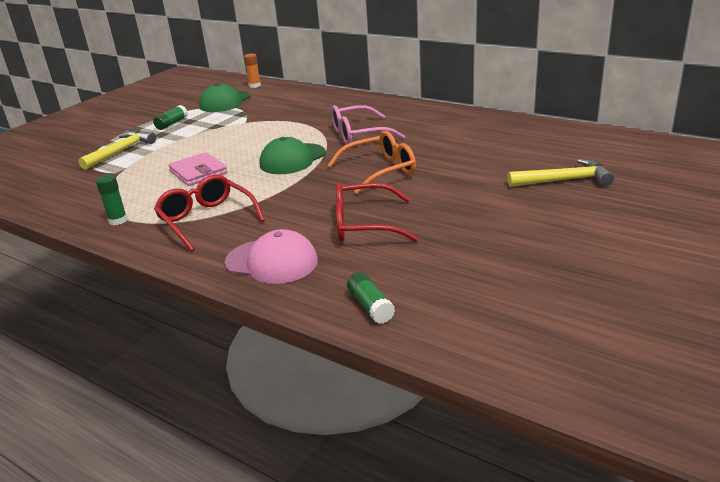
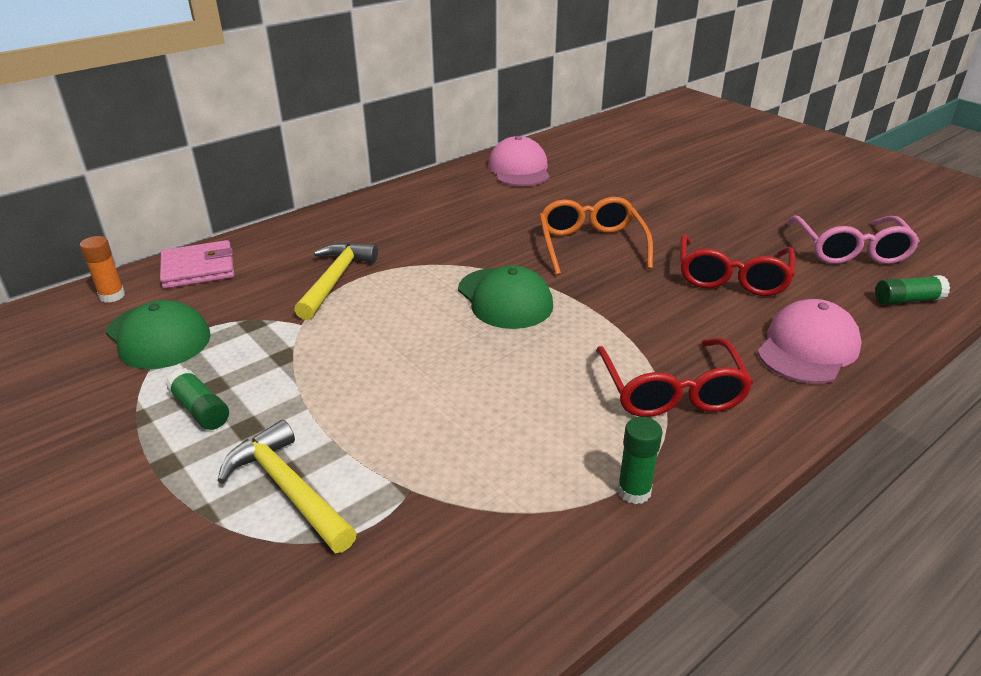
camera: 75 degrees left, 5 degrees up
red glasses [154,175,265,251] -> red glasses turned 75 degrees counterclockwise [596,338,753,417]
pink wallet [168,152,227,186] -> pink wallet moved to [160,240,234,289]
pink glasses [331,105,405,144] -> pink glasses moved to [787,216,920,264]
yellow hammer [508,159,614,187] -> yellow hammer moved to [294,242,378,320]
none -> pink cap [488,136,550,186]

